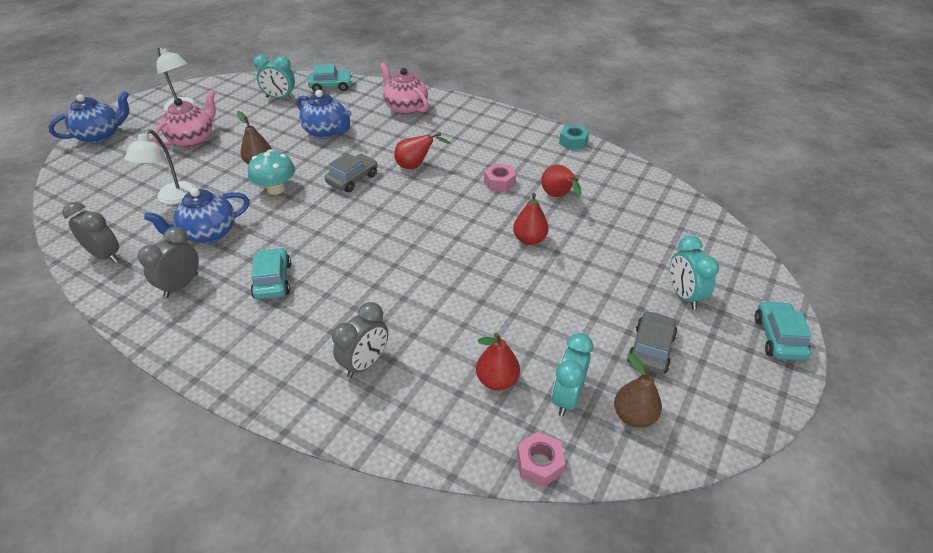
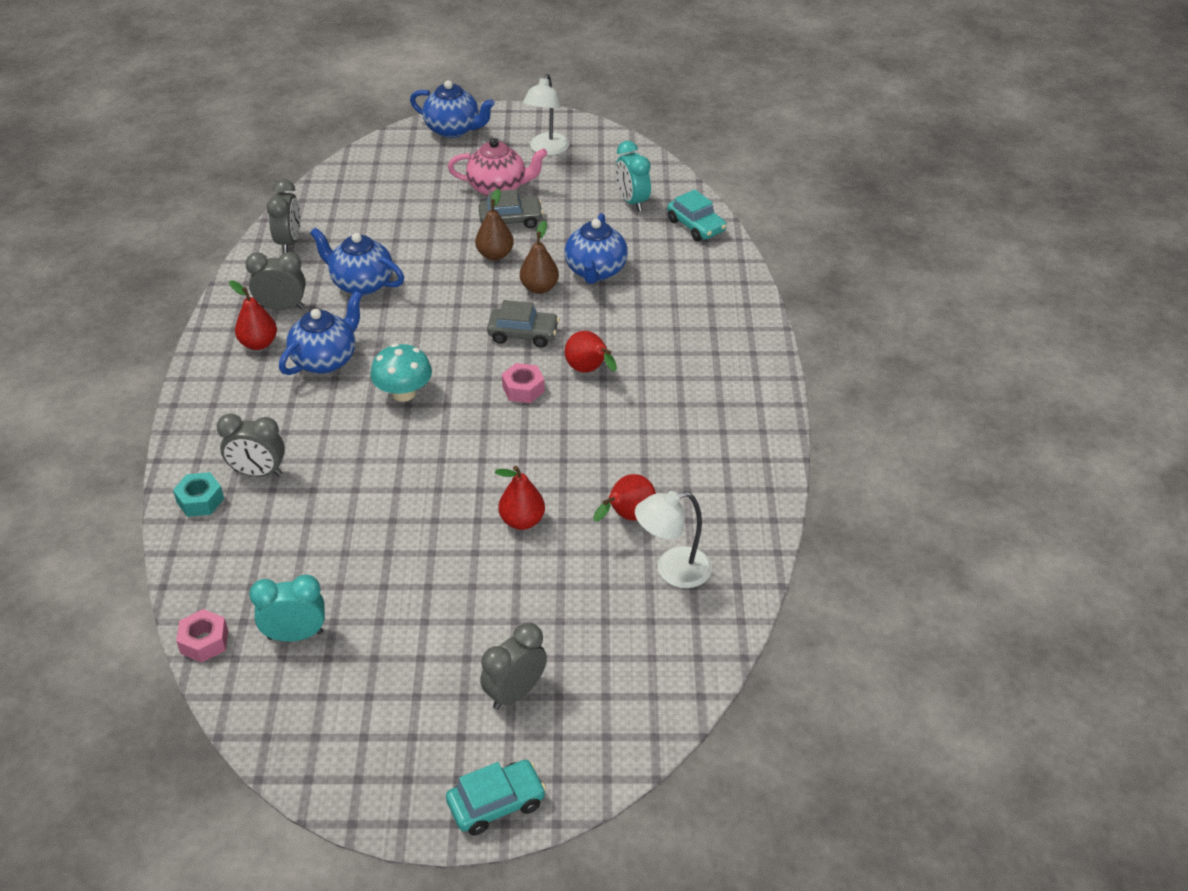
camera: 60 degrees right, 0 degrees up
white lamp [124,129,195,204] -> white lamp moved to [635,491,712,588]
turquoise mushroom [248,149,295,195] -> turquoise mushroom moved to [371,343,432,402]
turquoise car [251,248,291,299] -> blue teapot [279,291,362,375]
pink teapot [380,63,428,115] -> none
red pear [476,333,520,390] -> red pear moved to [229,281,277,350]
pink nut [484,164,516,192] -> pink nut moved to [502,363,545,403]
turquoise nut [559,125,589,150] -> turquoise nut moved to [173,472,224,517]
brown pear [614,353,662,428] -> brown pear moved to [520,221,559,294]
grey car [627,311,677,374] -> grey car moved to [479,189,544,228]
turquoise clock [670,236,719,310] -> grey clock [480,623,547,710]

